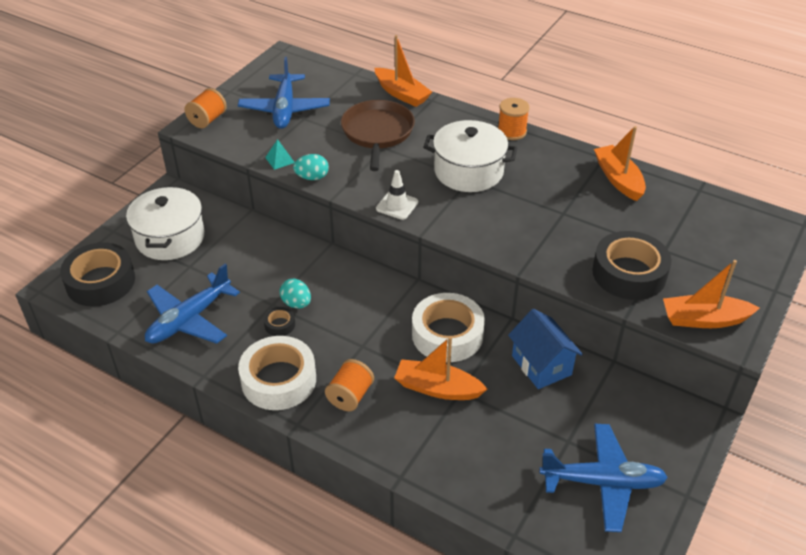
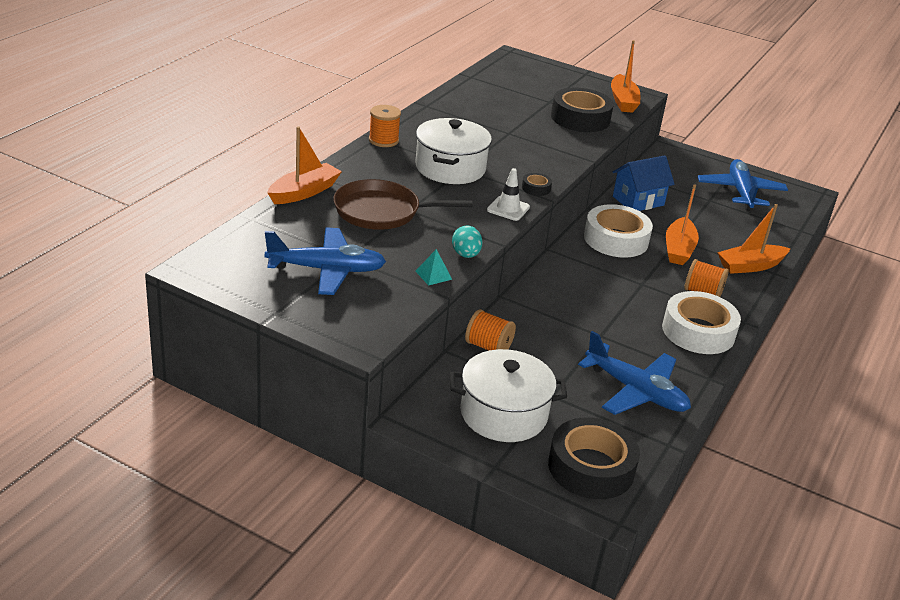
camera: 95 degrees left, 10 degrees down
orange spool [184,88,227,128] -> orange spool moved to [465,309,516,351]
black tape [264,307,295,336] -> black tape moved to [522,173,552,196]
turquoise egg [279,279,311,309] -> none
orange boat [594,126,646,201] -> orange boat moved to [717,204,791,274]

